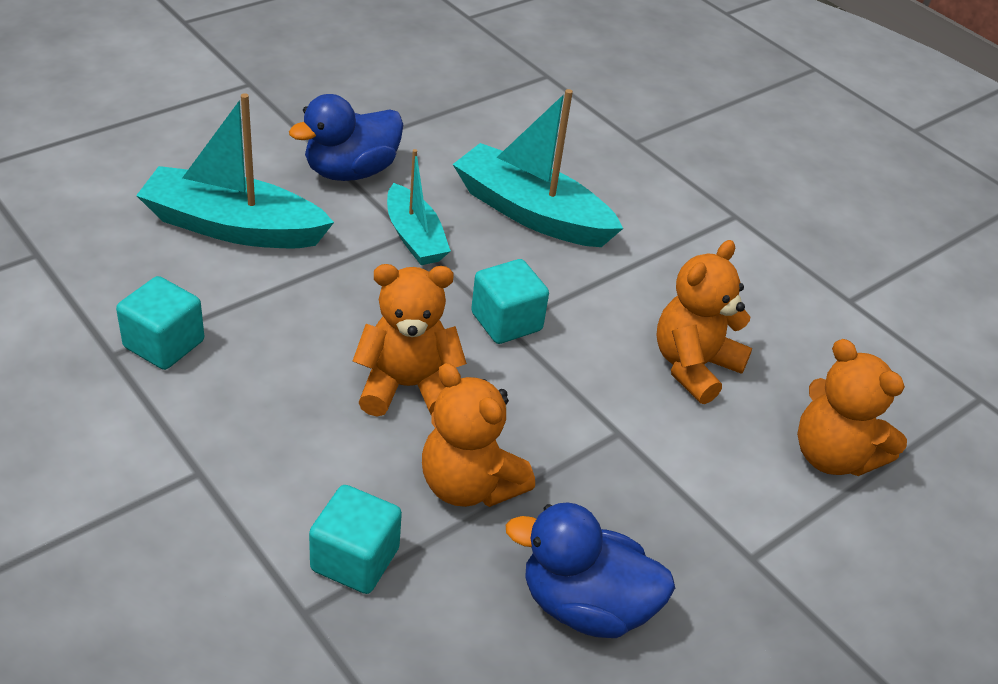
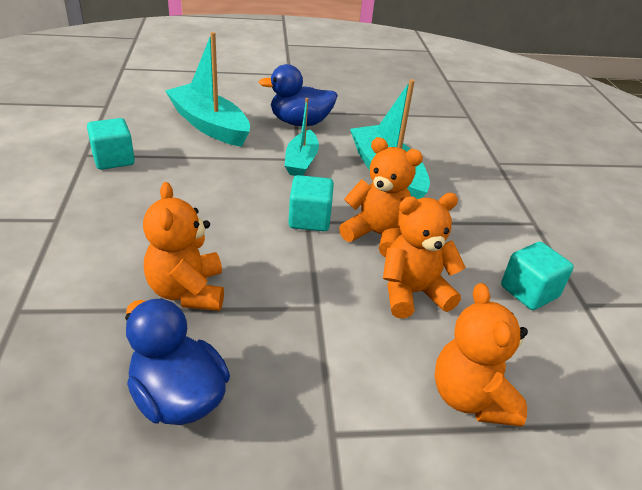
camera: 35 degrees right, 5 degrees down
turquoise cube [309,485,402,594] -> turquoise cube moved to [501,242,574,310]
orange teddy bear [353,264,467,417] -> orange teddy bear moved to [339,137,423,257]

